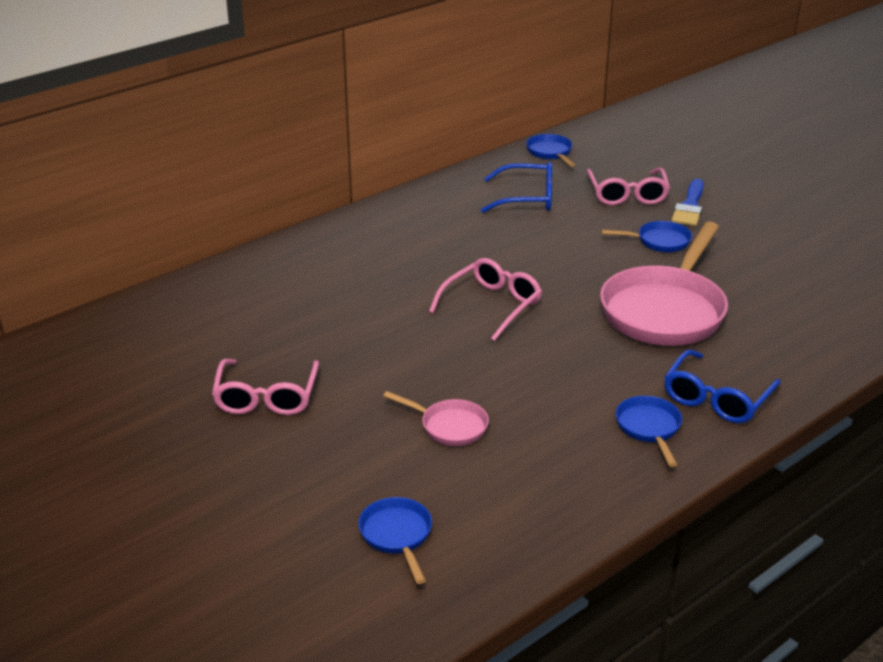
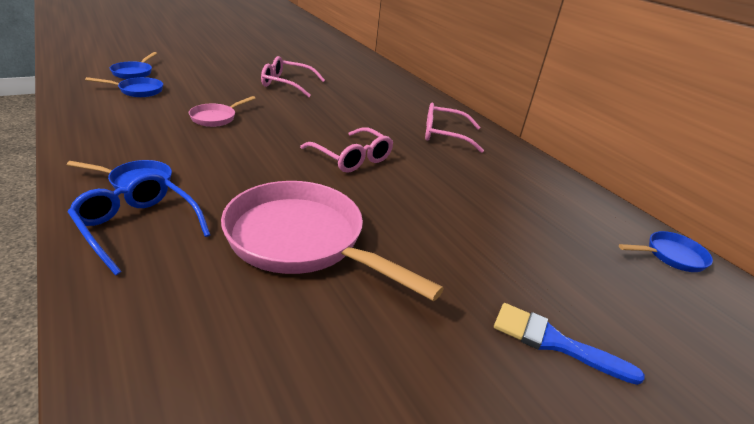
camera: 95 degrees right, 0 degrees up
blue glasses [481,162,552,213] -> none
pink glasses [587,168,670,205] -> pink glasses moved to [425,103,484,153]
blue pan [601,221,692,252] -> blue pan moved to [110,52,157,79]

